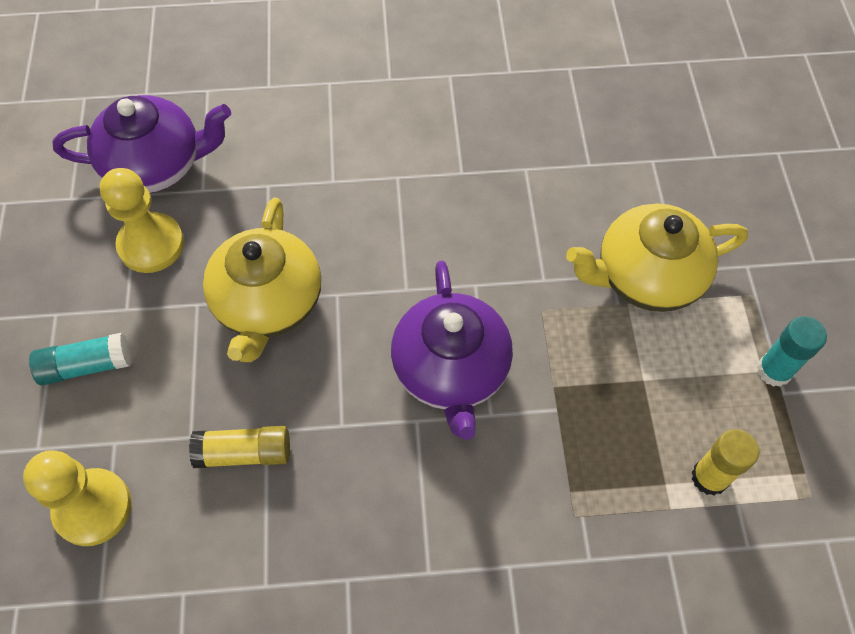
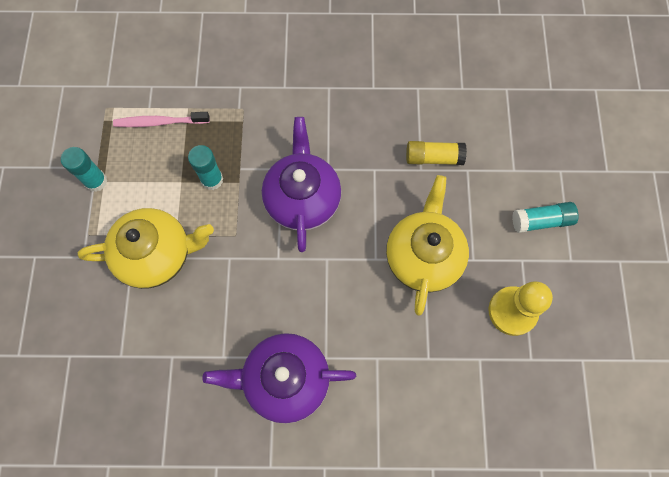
camera: 175 degrees left, 10 degrees up
yellow pawn [23,450,132,546] -> none
purple teapot [53,95,231,193] -> purple teapot moved to [203,333,356,423]
yellow glue stick [692,429,759,496] -> pink toothbrush [113,112,210,127]
none -> turquoise glue stick [188,145,223,190]

